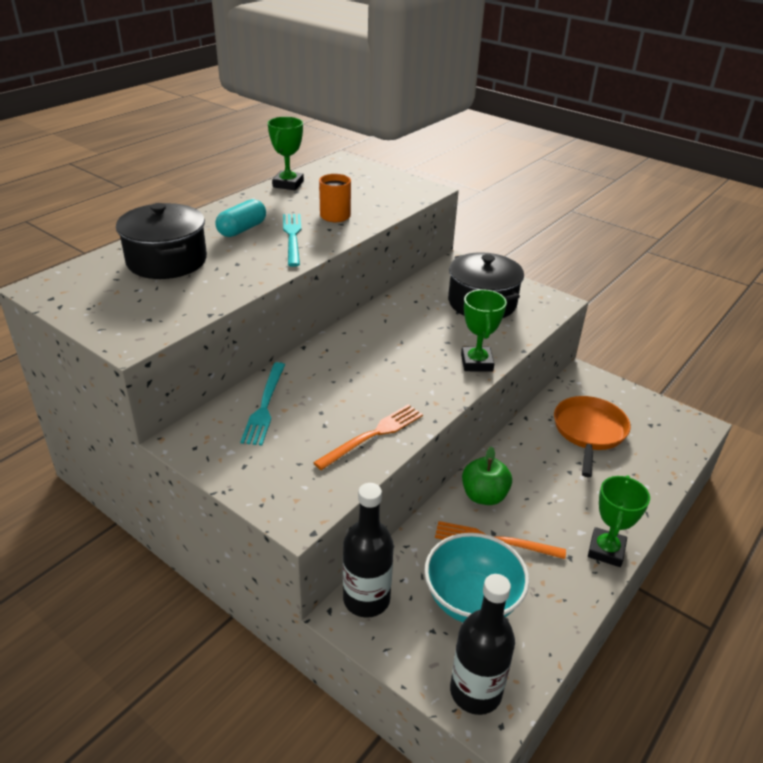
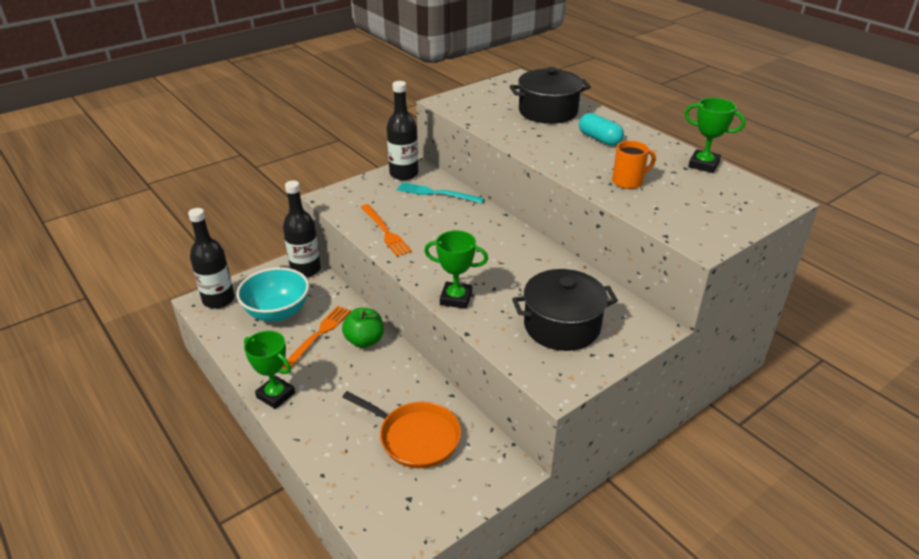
camera: 105 degrees right, 0 degrees up
turquoise fork [283,214,301,267] -> none
none -> black bottle [387,81,418,180]

